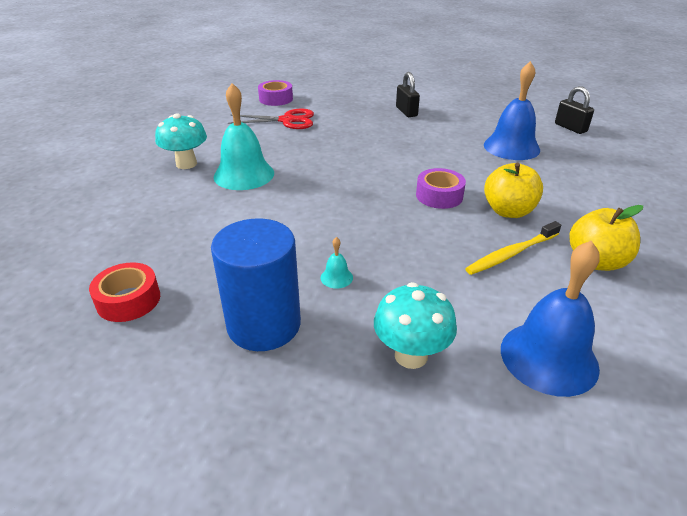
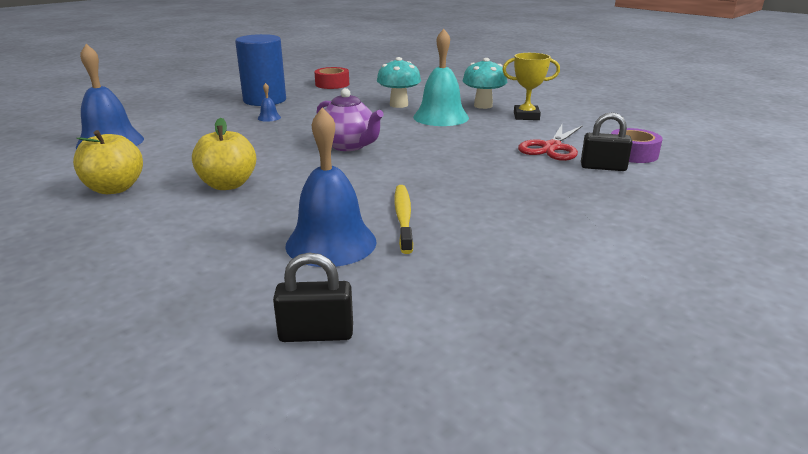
camera: 120 degrees right, 10 degrees down
turquoise bell [321,237,353,289] -> blue bell [258,83,281,122]
turquoise mushroom [374,282,457,369] -> turquoise mushroom moved to [377,57,421,108]
black padlock [396,72,420,117] -> black padlock moved to [581,112,633,171]
purple tape [416,168,466,209] -> none
yellow toothbrush [465,221,561,275] -> yellow toothbrush moved to [394,185,413,254]
none -> purple teapot [316,88,384,151]
none -> yellow trophy [502,53,560,120]

